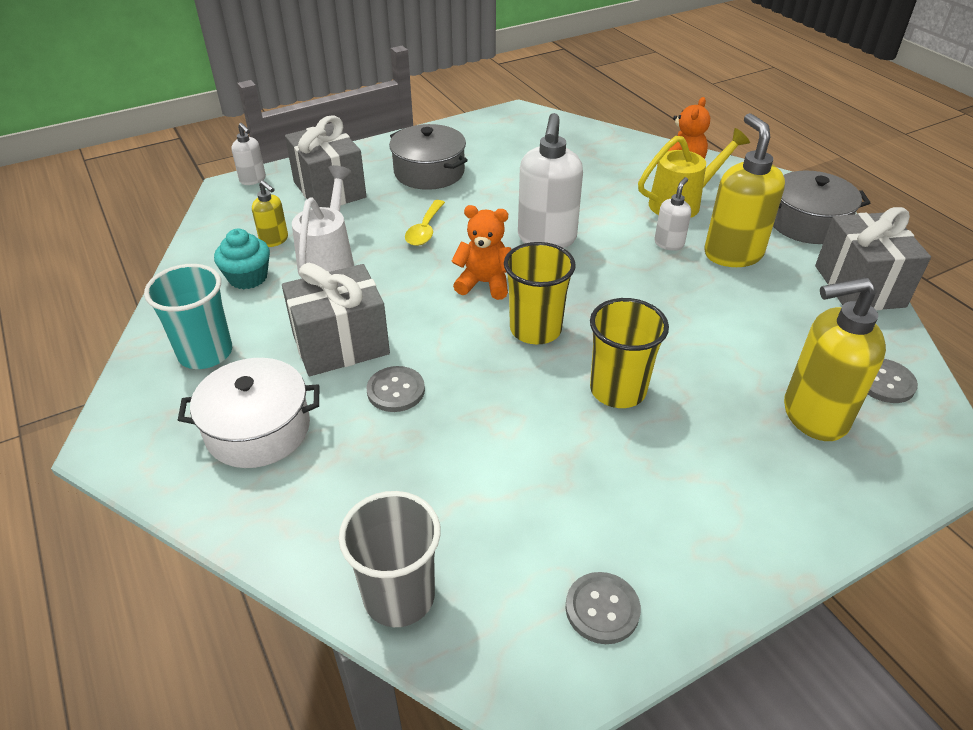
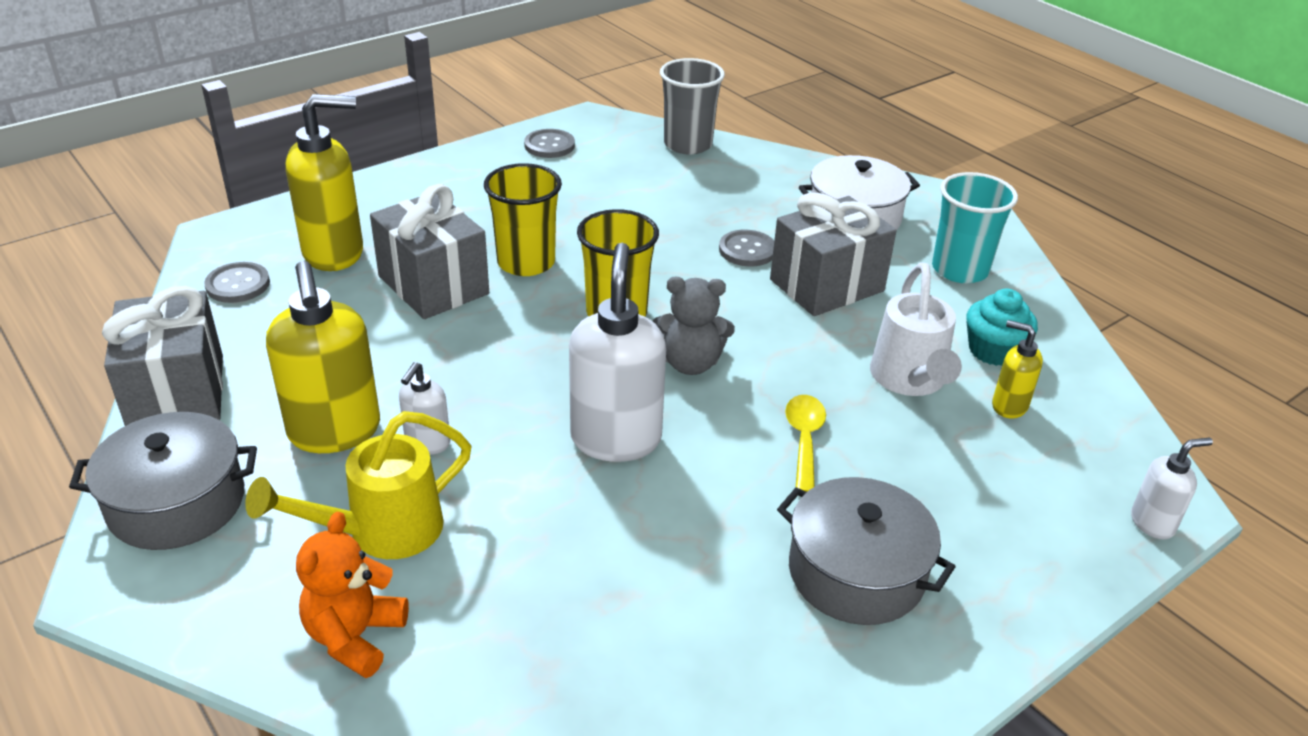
camera: 170 degrees right, 5 degrees down
white soap dispenser [231,123,266,185] -> white soap dispenser turned 120 degrees clockwise [1131,437,1213,539]
grey gift [285,115,367,208] -> grey gift moved to [370,184,489,319]
orange teddy bear [451,205,511,300] -> grey teddy bear [653,277,735,375]

